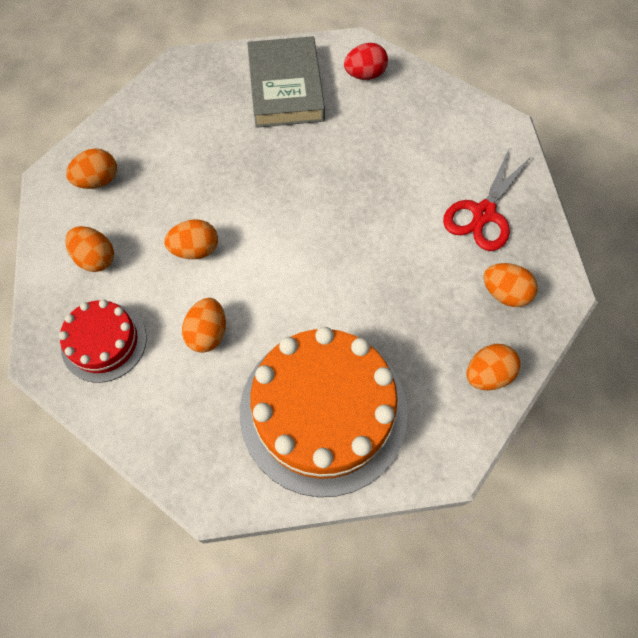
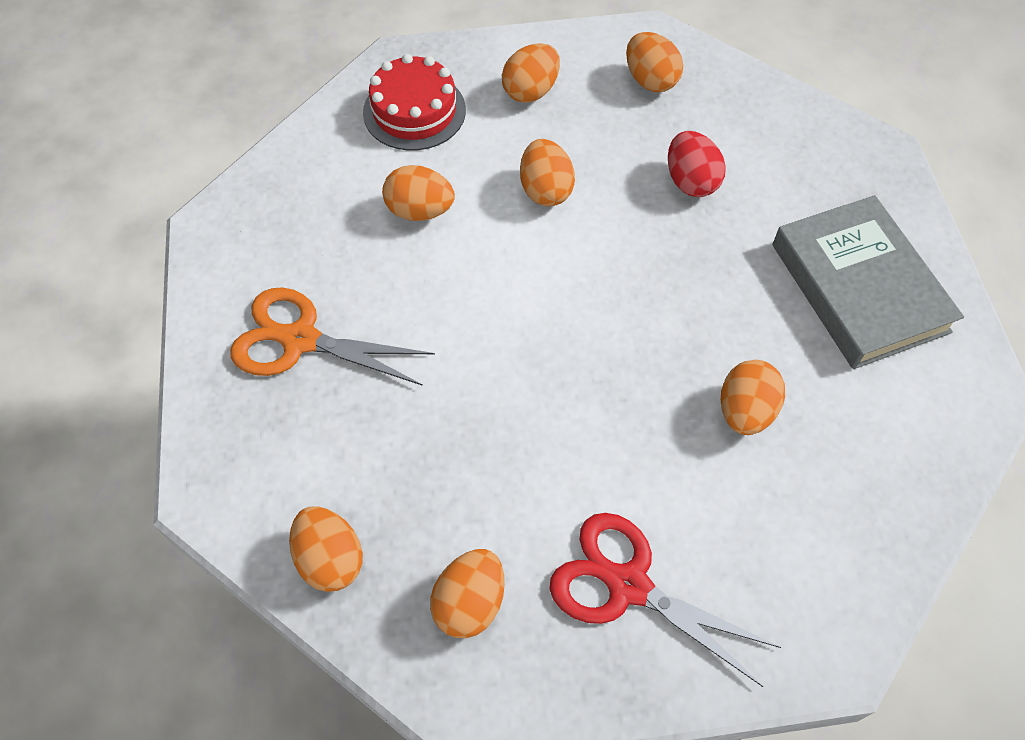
camera: 90 degrees right, 5 degrees down
orange cake [240,327,408,497] -> orange scissors [230,287,435,386]
grey book [247,36,325,128] -> grey book turned 75 degrees clockwise [772,195,964,369]
red egg [344,43,388,80] -> red egg moved to [668,131,726,197]
none -> orange egg [721,360,785,435]

